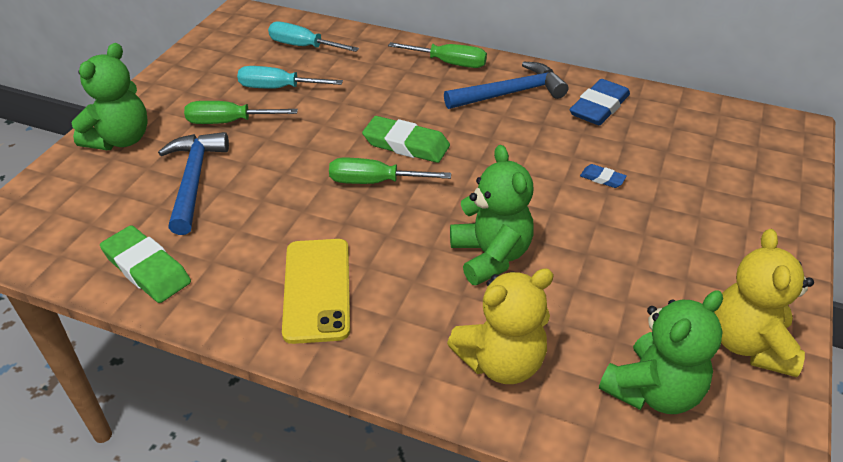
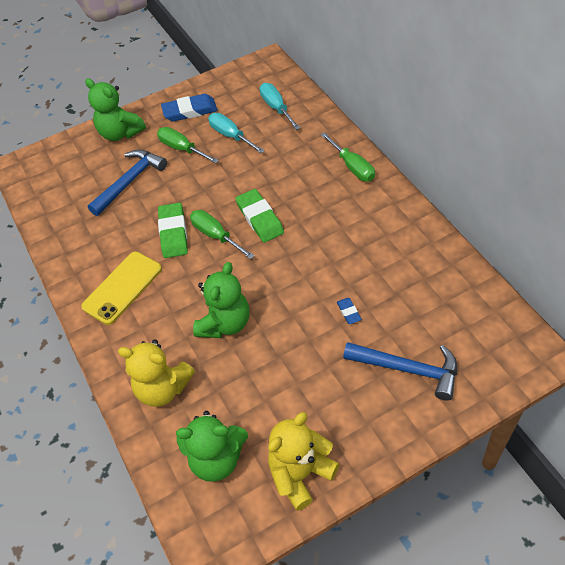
camera: 45 degrees right, 10 degrees up
green teddy bear [72,43,148,150] -> green teddy bear turned 60 degrees clockwise [85,78,146,141]
green eraser [100,225,191,303] -> green eraser moved to [158,203,188,258]
blue hammer [444,61,568,109] -> blue hammer moved to [343,342,457,401]
blue eraser [570,79,630,125] -> blue eraser moved to [161,94,217,122]

